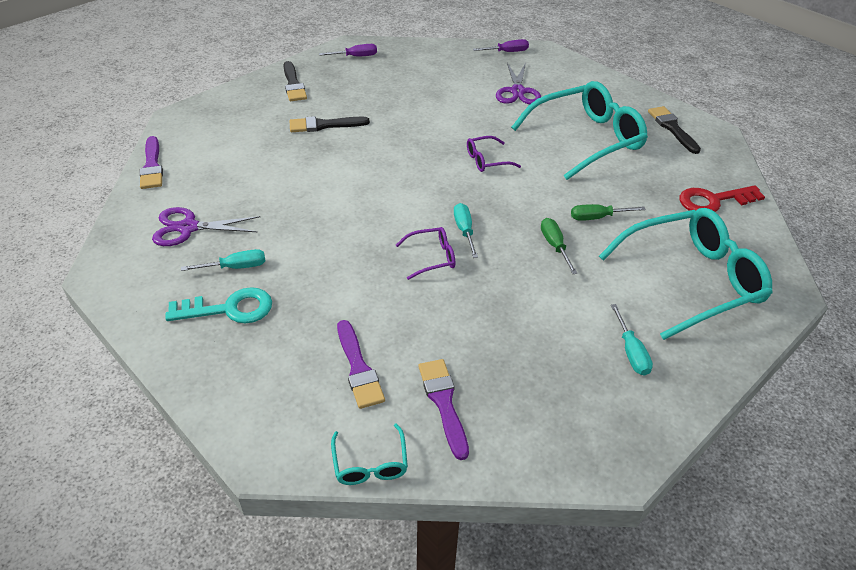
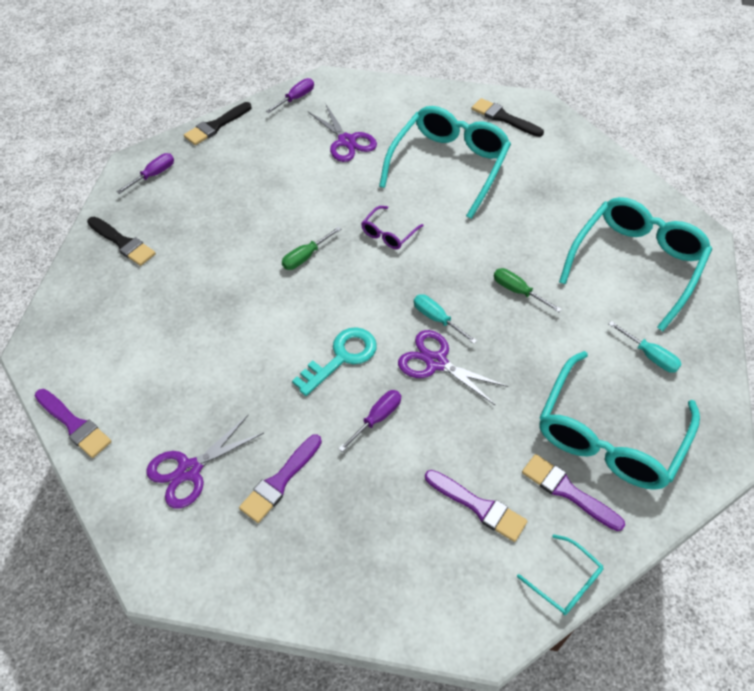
camera: 35 degrees left, 10 degrees up
turquoise key [165,287,272,324] -> turquoise key moved to [292,327,377,396]
turquoise screwdriver [181,249,265,271] -> purple brush [239,435,322,523]
black brush [290,116,370,132] -> black brush moved to [184,102,251,145]
purple glasses [396,227,455,280] -> purple scissors [398,330,508,406]
green screwdriver [571,204,646,221] -> green screwdriver moved to [282,227,341,270]
red key [679,185,765,212] -> none
none -> purple screwdriver [338,390,401,452]
none -> turquoise glasses [539,351,700,490]

